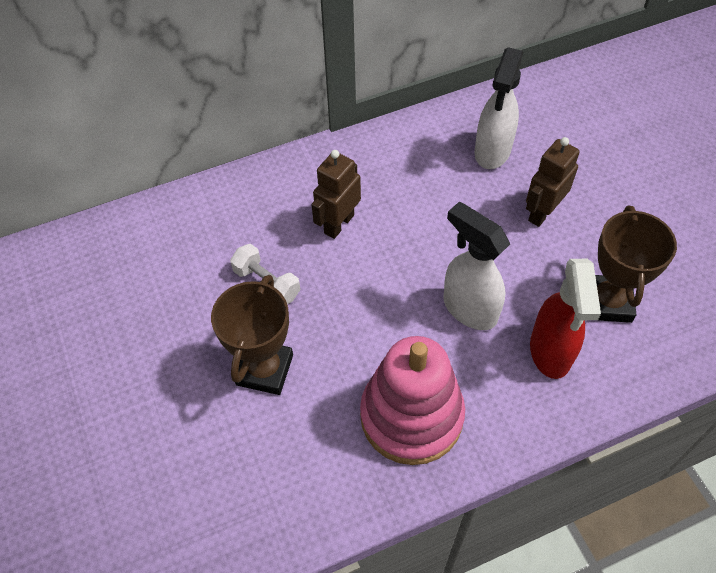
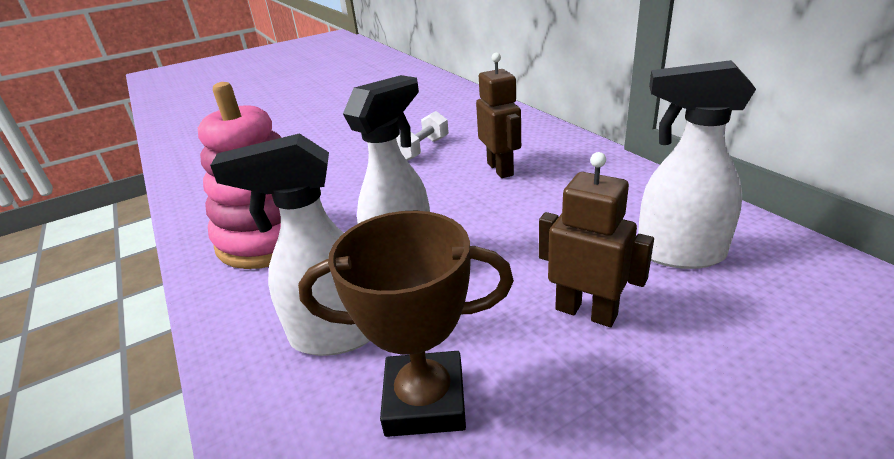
camera: 85 degrees right, 25 degrees down
brown trophy [211,275,293,395] -> none
brown robot [311,150,361,239] -> brown robot turned 45 degrees clockwise [476,53,521,178]
red spray bottle [530,259,601,379] -> white spray bottle [210,133,370,356]

